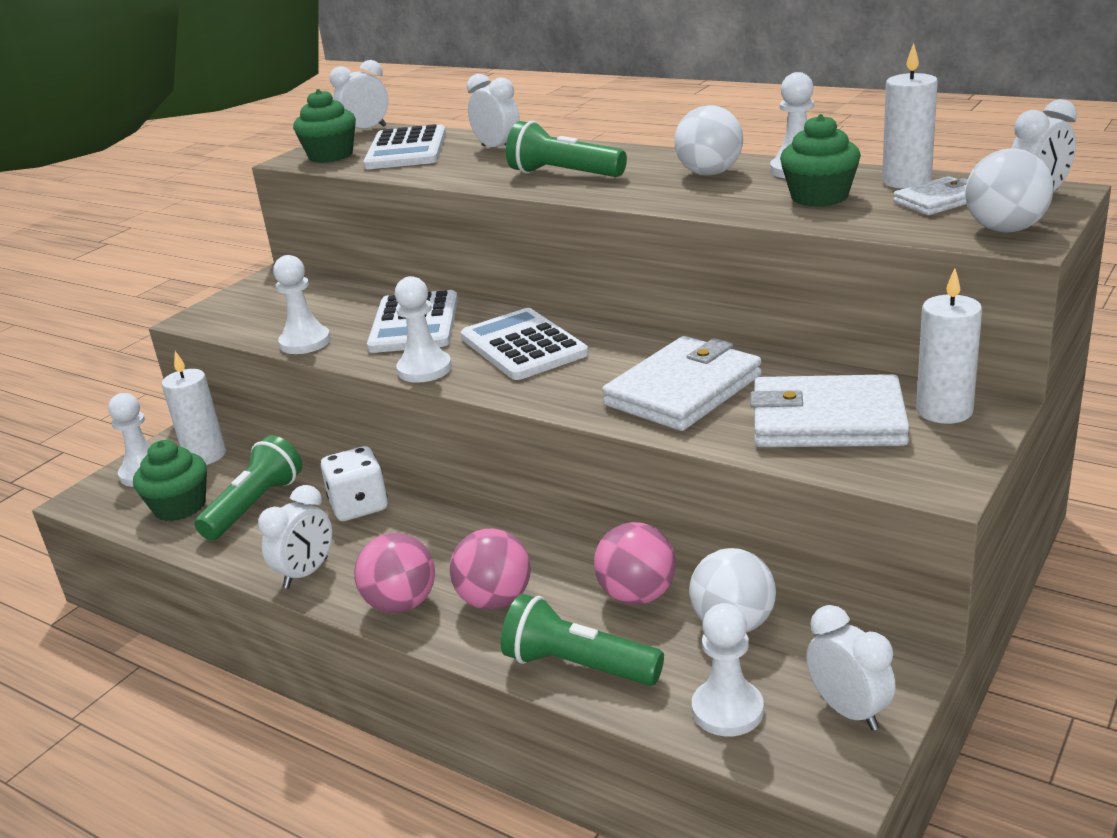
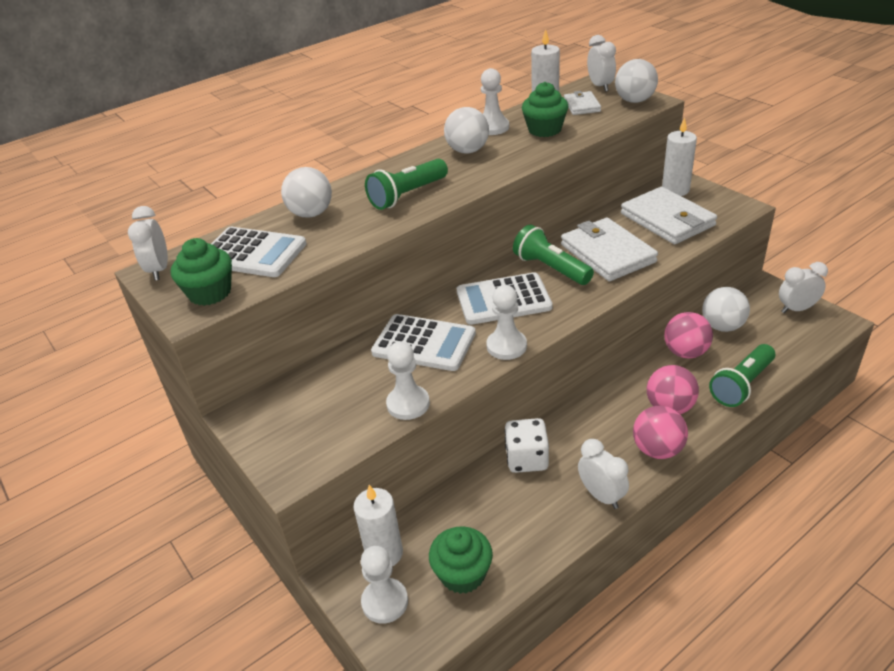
camera: 70 degrees left, 10 degrees up
green flashlight [194,435,302,540] -> green flashlight moved to [513,224,594,285]
white clock [467,74,520,147] -> white ball [281,167,332,218]
white pawn [692,603,764,736] -> none
white wallet [750,374,910,447] -> white wallet turned 60 degrees counterclockwise [621,187,717,244]

